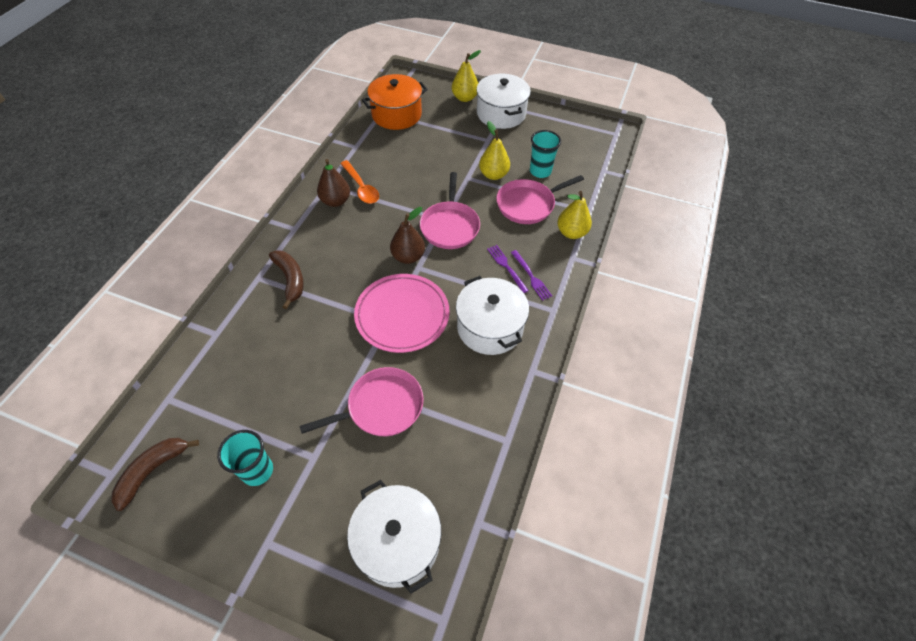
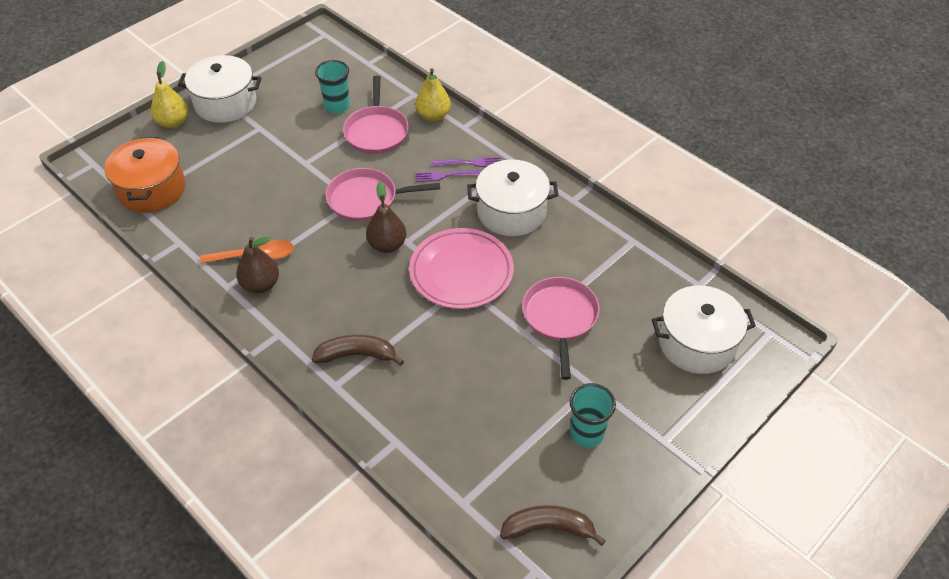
camera: 65 degrees left, 5 degrees down
brown banana [111,438,199,511] -> brown banana turned 120 degrees clockwise [500,505,606,546]
pink pan [420,172,480,249] -> pink pan turned 150 degrees clockwise [325,168,440,222]
yellow pear [479,121,510,180] -> none

